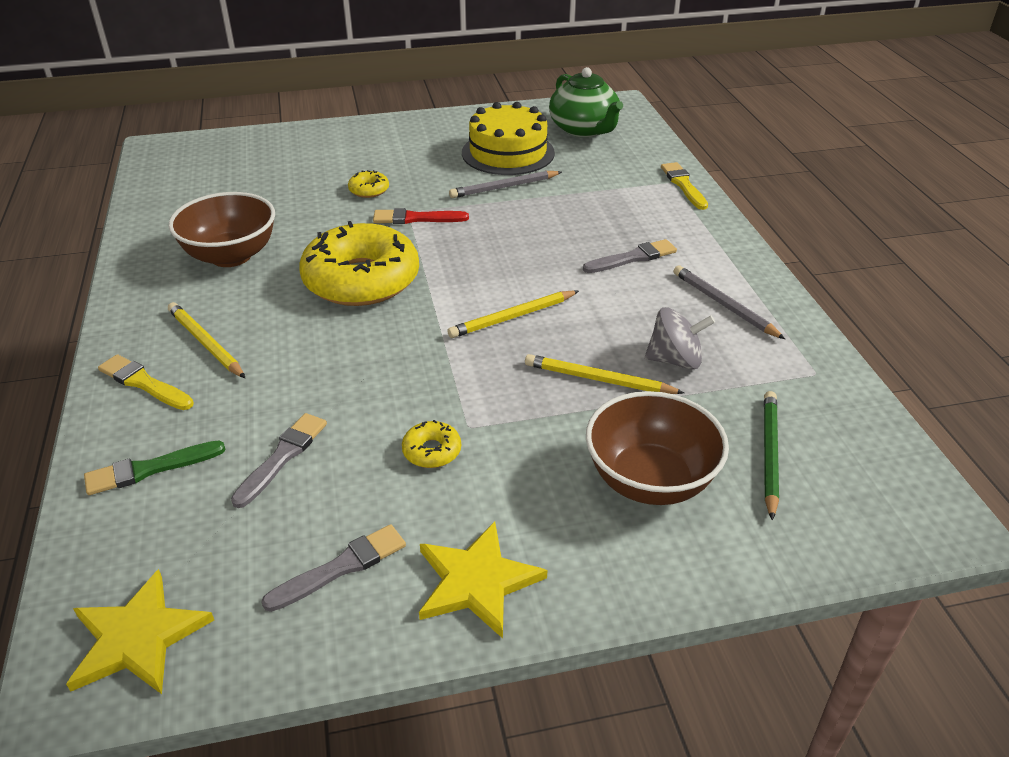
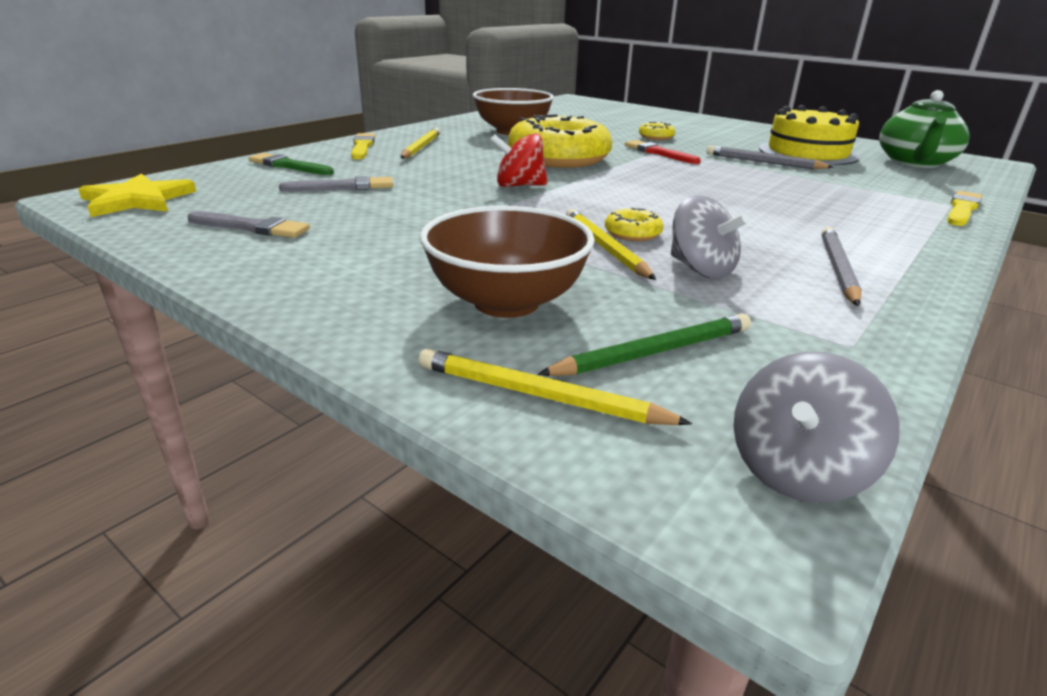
camera: 50 degrees right, 10 degrees down
yellow donut [402,420,461,468] -> yellow donut moved to [605,208,663,241]
yellow star [419,521,547,638] -> none
yellow pencil [448,290,579,338] -> yellow pencil moved to [419,349,692,425]
grey brush [583,239,677,273] -> none
none -> red spinning top [490,133,548,187]
none -> grey spinning top [733,352,900,503]

